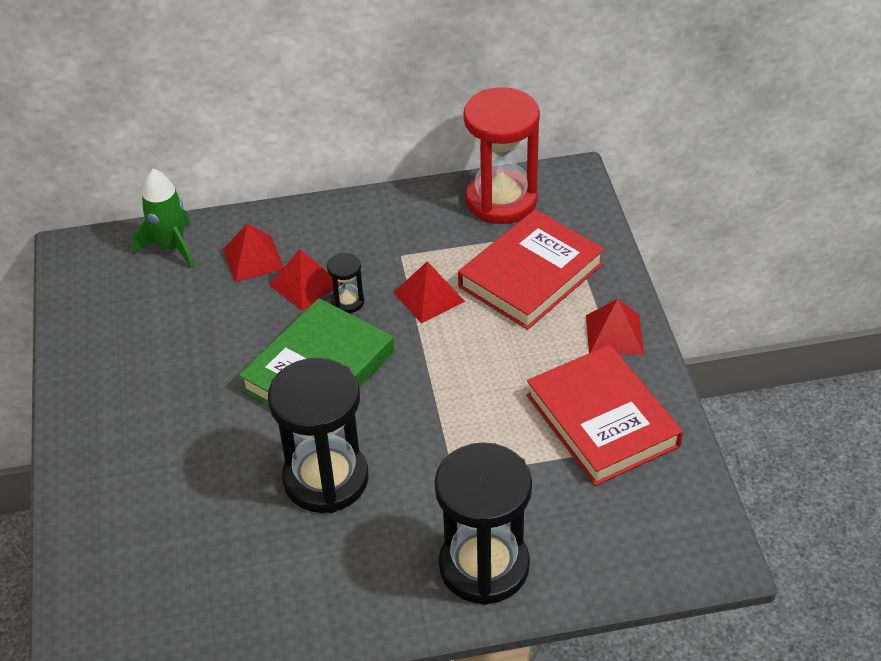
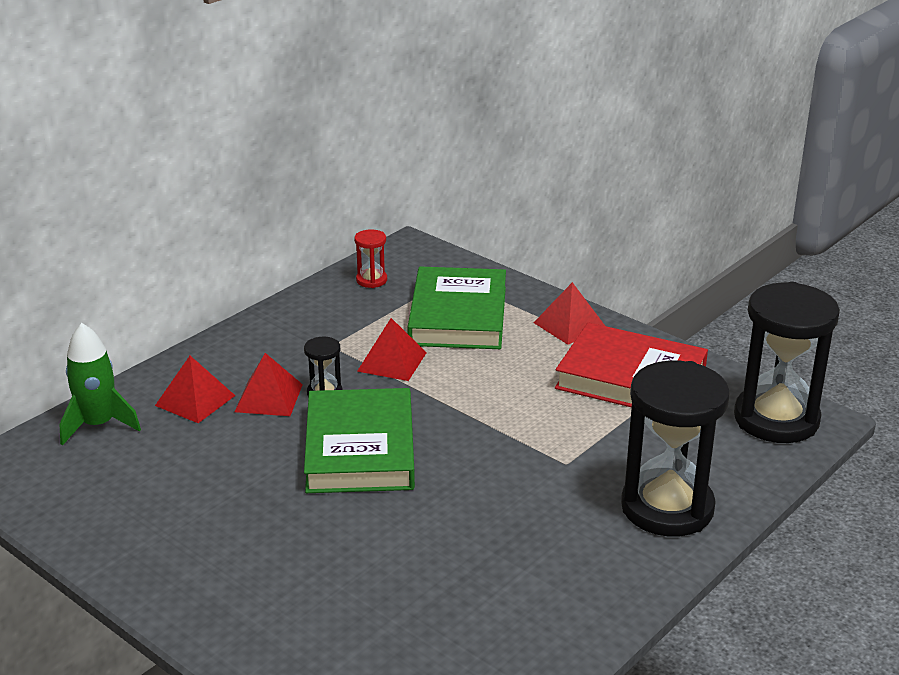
camera: 40 degrees left, 15 degrees down
black hourglass [268,358,369,513] -> black hourglass moved to [734,282,840,443]
red book [458,209,605,330] -> green book [407,267,506,349]
red hourglass [464,87,540,224] -> red hourglass [354,229,387,288], size x0.43

